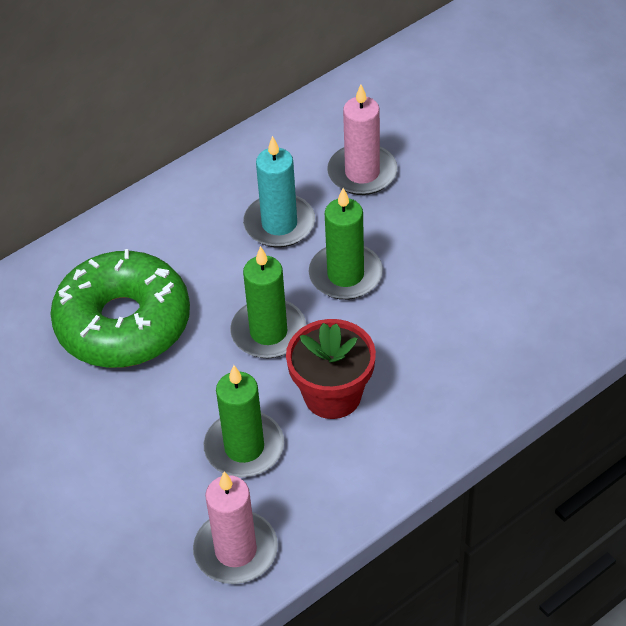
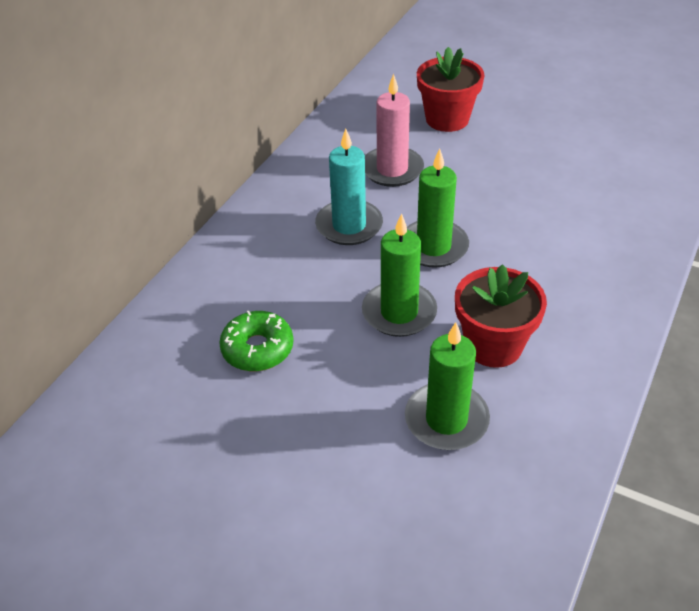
camera: 25 degrees left, 5 degrees down
green donut [50,249,190,368] -> green donut [219,311,294,371], size x0.52
pink candle [193,472,278,584] -> none
none -> red flower pot [417,47,485,132]

